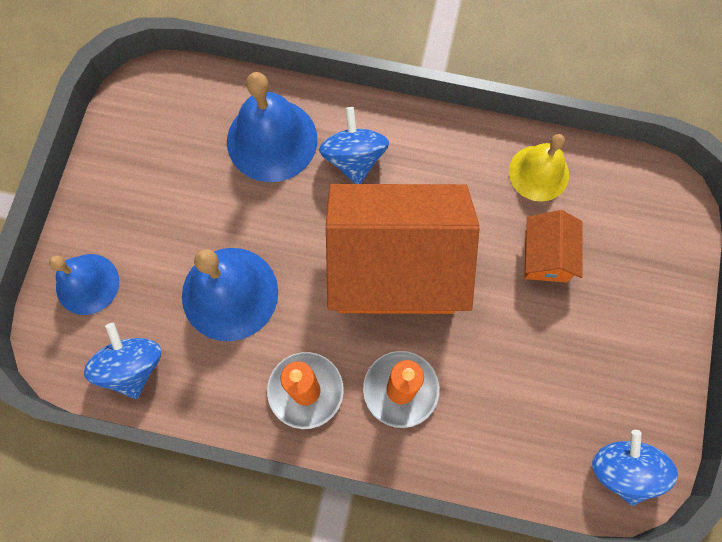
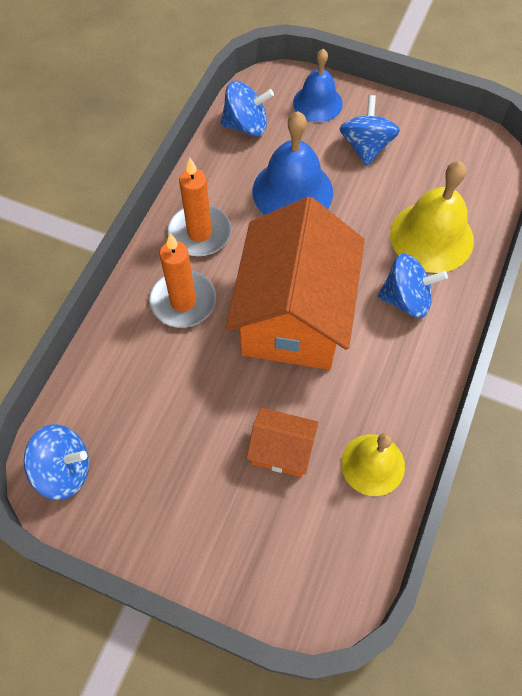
camera: 100 degrees right, 10 degrees down
blue bell [227,72,317,182] -> yellow bell [390,161,474,273]
none -> blue spinning top [339,95,400,166]

